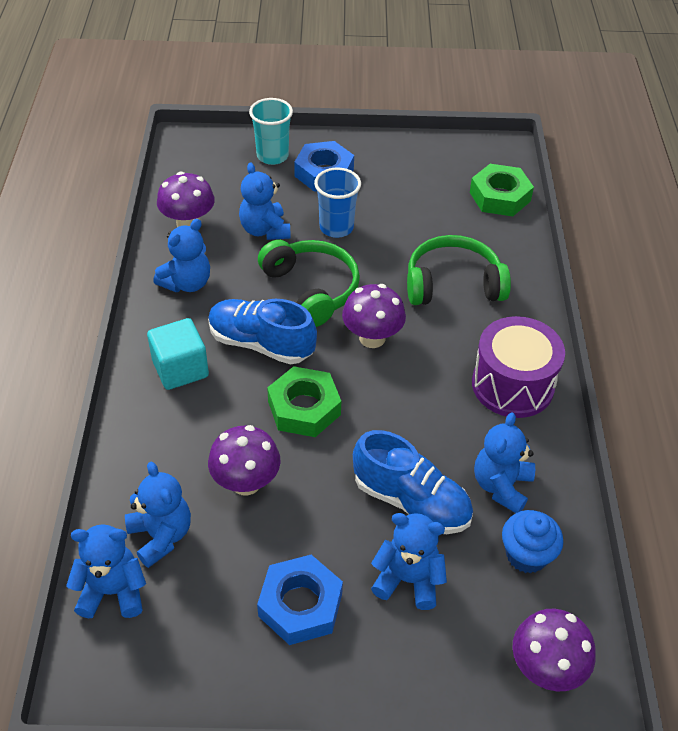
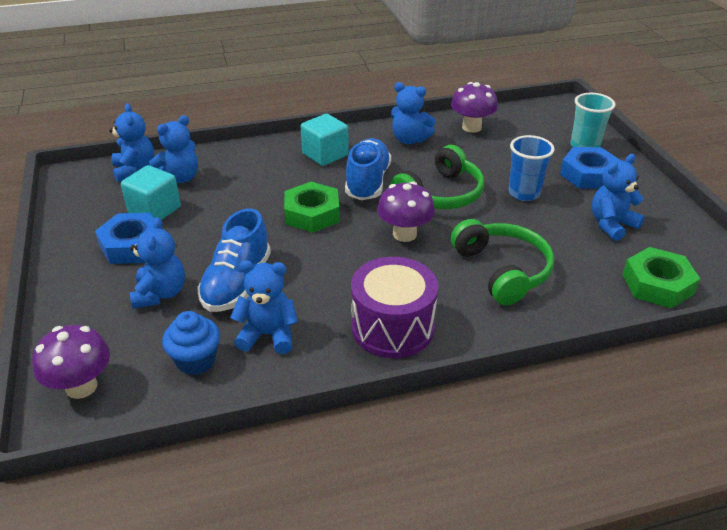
camera: 75 degrees right, 10 degrees down
purple mushroom [208,425,281,496] -> none
blue teddy bear [239,162,291,240] -> blue teddy bear moved to [592,154,645,241]
none -> turquoise cube [121,165,181,220]

